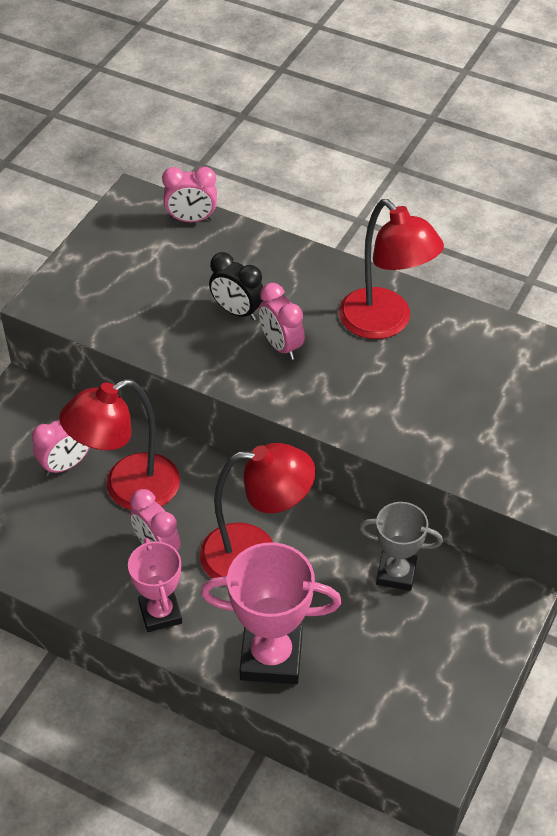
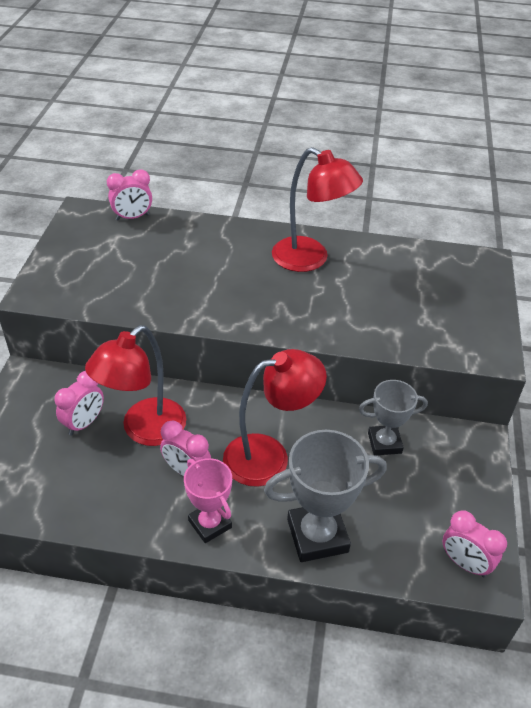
camera: 20 degrees left, 5 degrees down
pink trophy [201,542,342,684] -> grey trophy [264,430,387,562]
black clock [209,252,263,321] -> none
pink clock [259,283,305,360] -> pink clock moved to [443,510,507,577]

